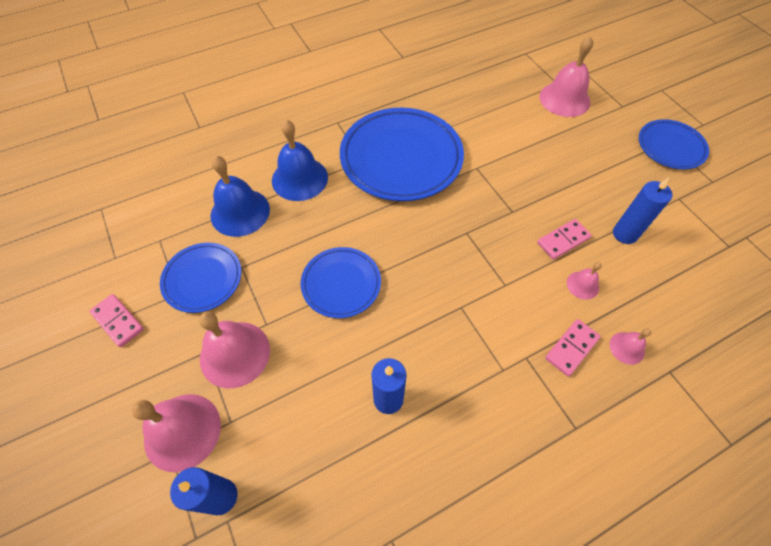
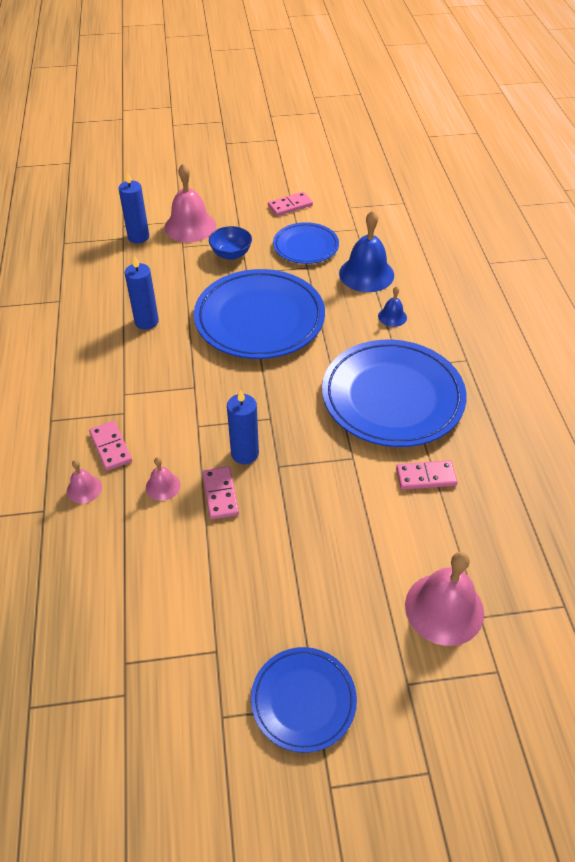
camera: 110 degrees right, 10 degrees down
pink bell [199,312,270,389] -> blue bowl [209,226,252,260]
blue bell [272,120,328,201] -> blue bell [378,286,407,327], size x0.50
blue plate [301,247,381,318] -> blue plate [194,269,325,359], size x1.80
blue candle [613,178,672,244] -> blue candle moved to [227,389,259,464]
none -> pink domino [396,460,458,490]

